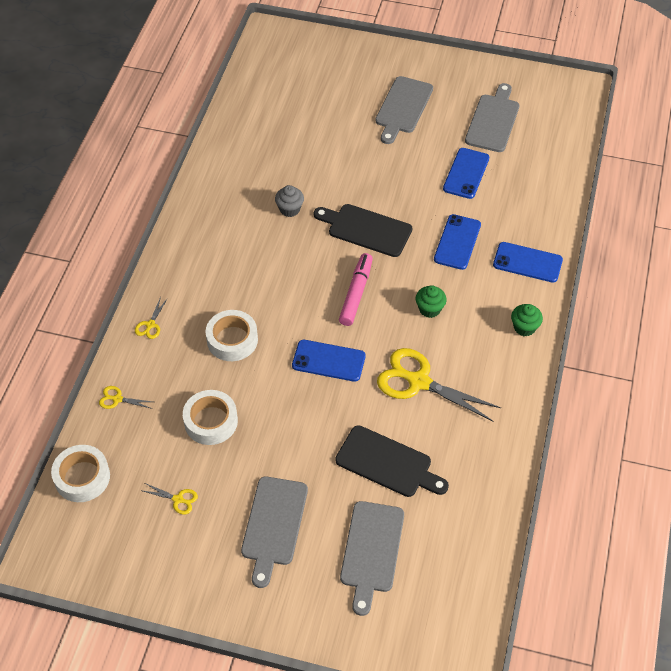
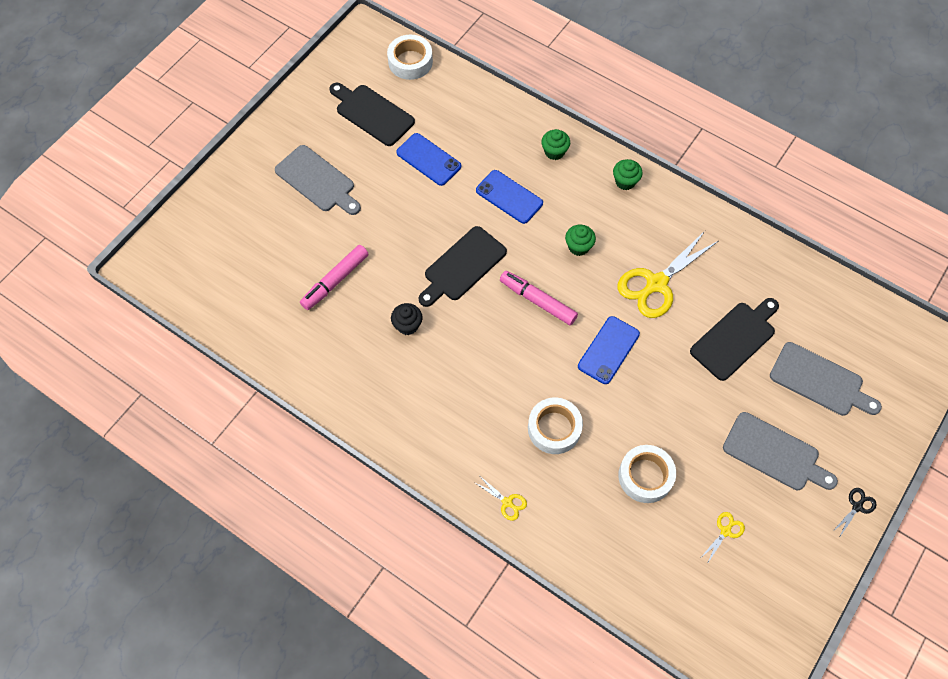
camera: 70 degrees left, 10 degrees up
white tape [51,445,110,502] -> white tape moved to [387,34,433,80]
yellow scissors [99,386,152,409] -> none
grey cupcake [275,185,304,217] -> black cupcake [391,303,423,335]
grey cutting board [465,83,520,152] -> black cutting board [329,83,415,146]
blue phone [493,242,563,283] -> green cupcake [541,129,570,160]
none -> pink marker [300,245,369,310]
none -> black scissors [832,488,877,538]

